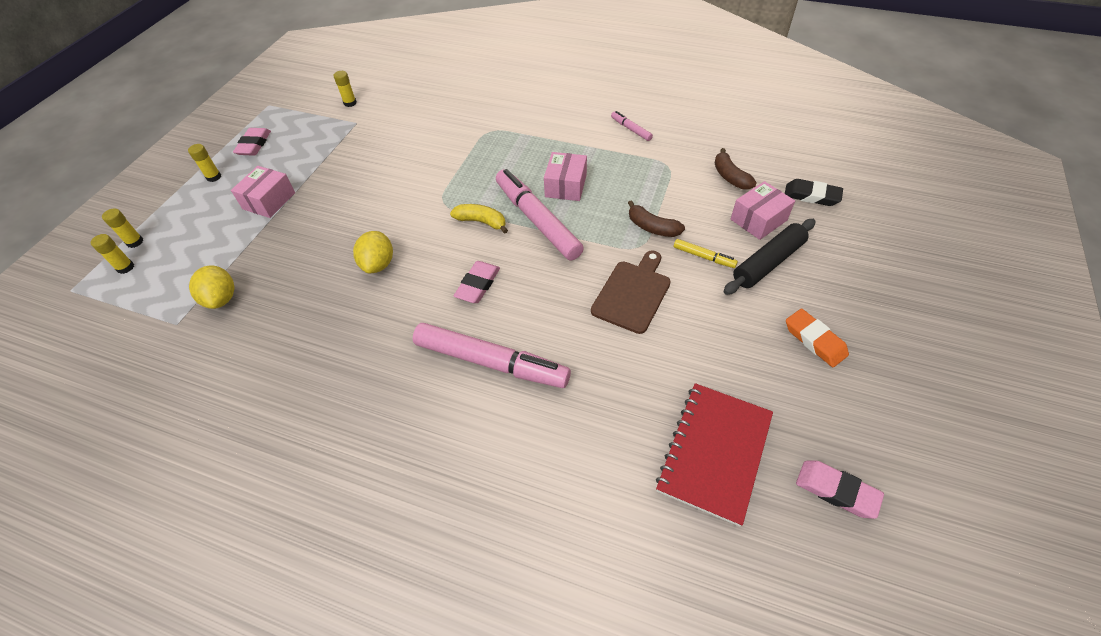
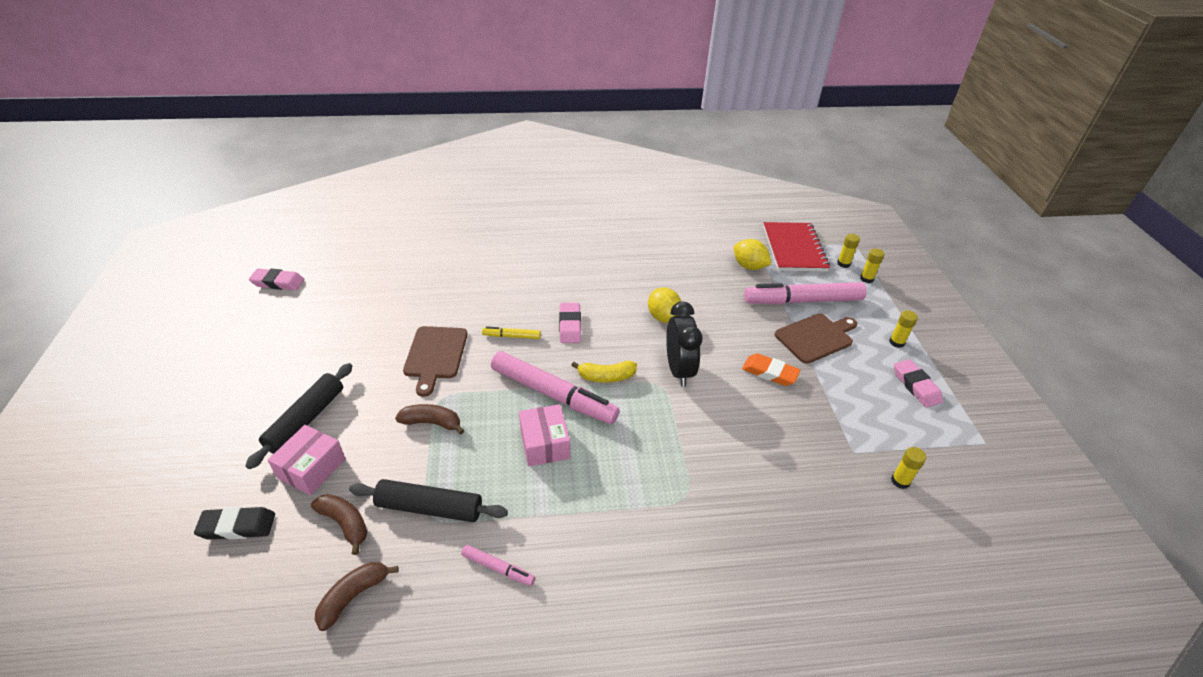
camera: 150 degrees right, 10 degrees down
pink box [231,166,295,218] -> brown cutting board [774,314,858,364]
pink marker [413,323,571,388] -> pink marker moved to [744,282,867,304]
red notebook [656,383,773,527] -> red notebook moved to [763,222,830,271]
yellow marker [674,239,738,268] -> yellow marker moved to [482,326,541,339]
orange eraser [786,309,849,367] -> orange eraser moved to [742,353,801,386]
none -> brown banana [315,562,399,631]
none -> black rolling pin [349,479,508,522]
none -> black clock [666,301,703,387]

